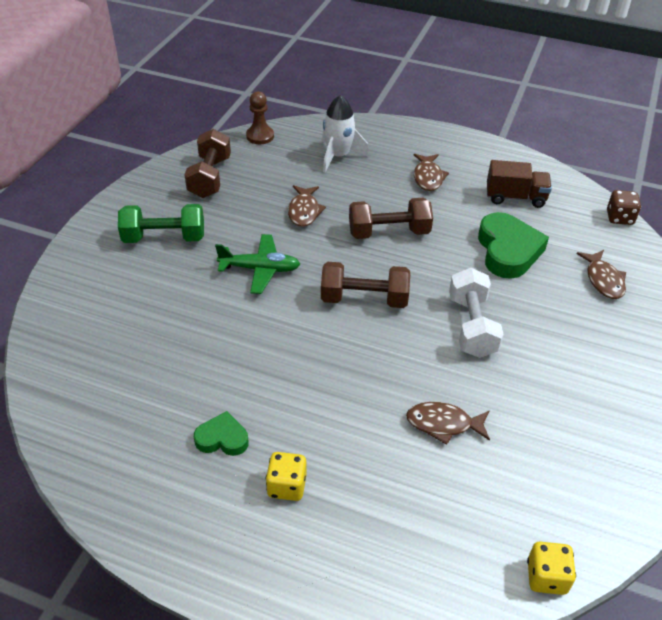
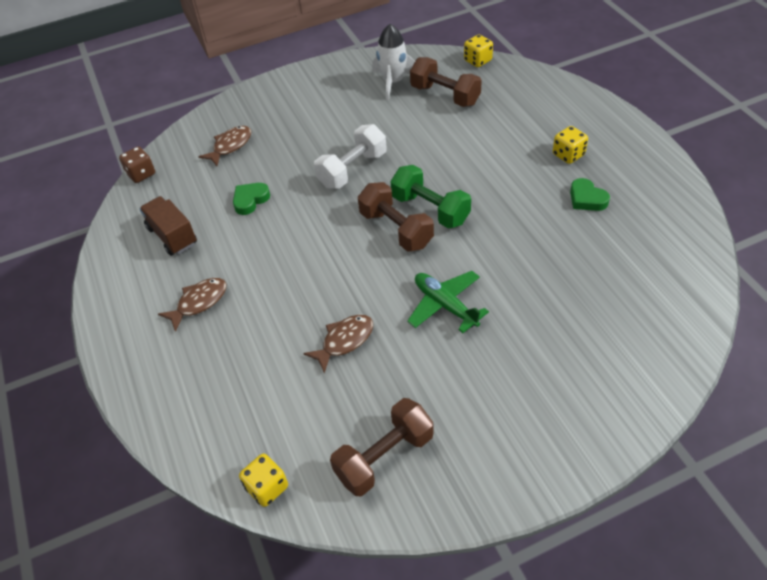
camera: 130 degrees left, 5 degrees up
green dumbbell [118,204,204,243] -> green dumbbell moved to [390,165,471,229]
brown pawn [246,91,274,144] -> yellow dice [239,453,288,507]
white rocket [322,95,369,173] -> white rocket moved to [372,24,415,100]
brown dumbbell [349,198,433,239] -> brown dumbbell moved to [410,57,482,107]
brown fish [406,402,490,445] -> none
green heart [478,212,549,279] -> green heart [233,183,270,215], size x0.54

